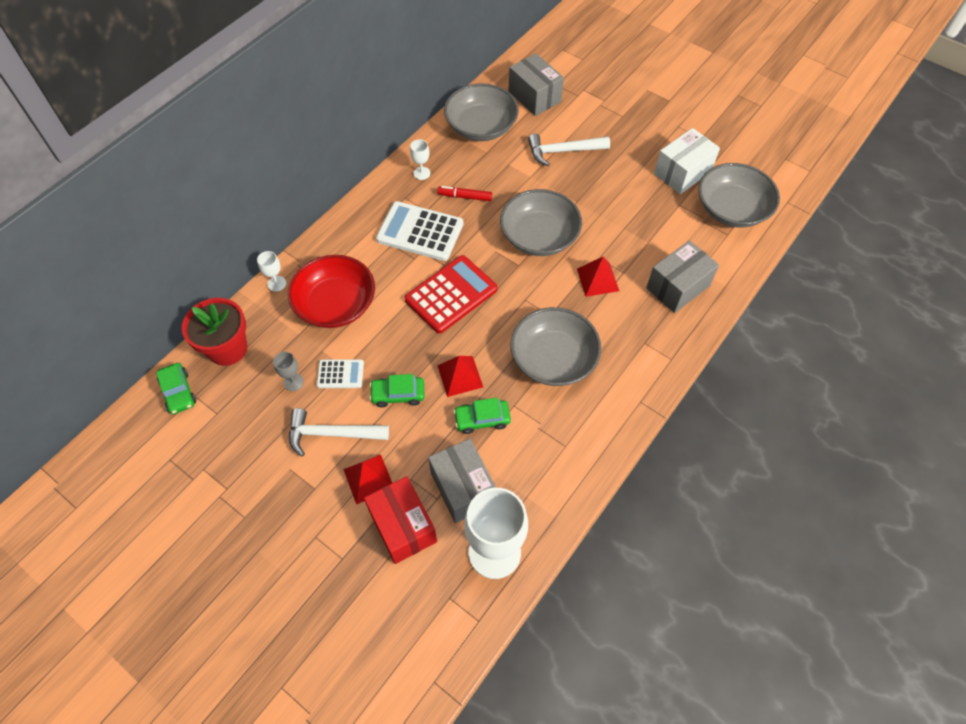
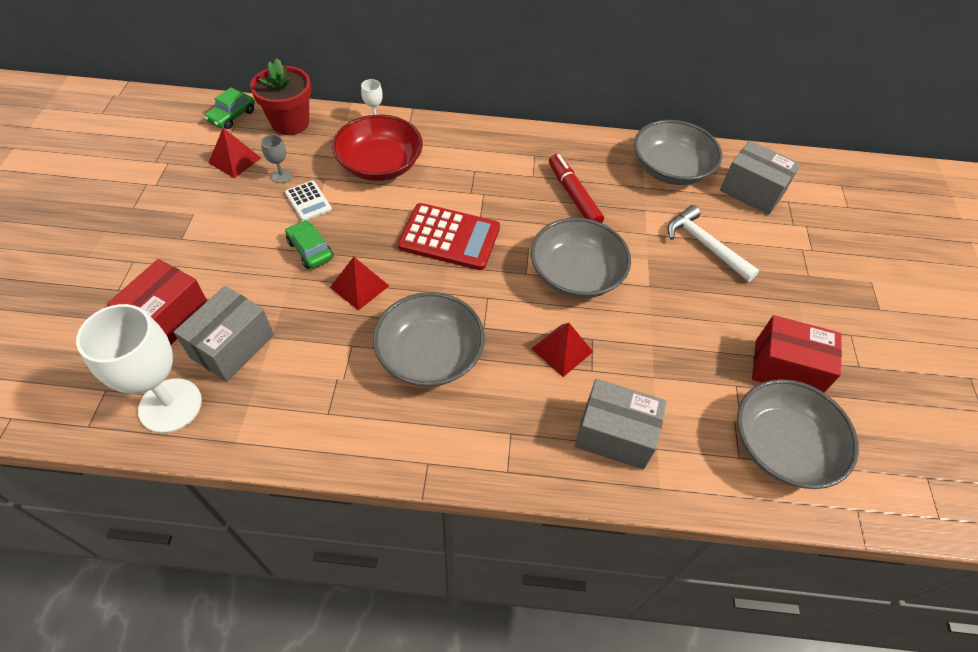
camera: 55 degrees right, 5 degrees down
white hammer [289,408,389,457] -> none
red pyramid [343,455,392,504] -> red pyramid moved to [208,128,261,178]
white calculator [376,201,464,261] -> none
white goblet [410,139,430,180] -> none
red marker [437,186,492,201] -> red marker [549,154,604,223], size x1.51
green car [454,398,511,434] -> none
grey box [509,53,564,116] -> grey box turned 75 degrees counterclockwise [720,140,801,215]
white box [654,128,720,194] -> red box [752,315,842,392]

